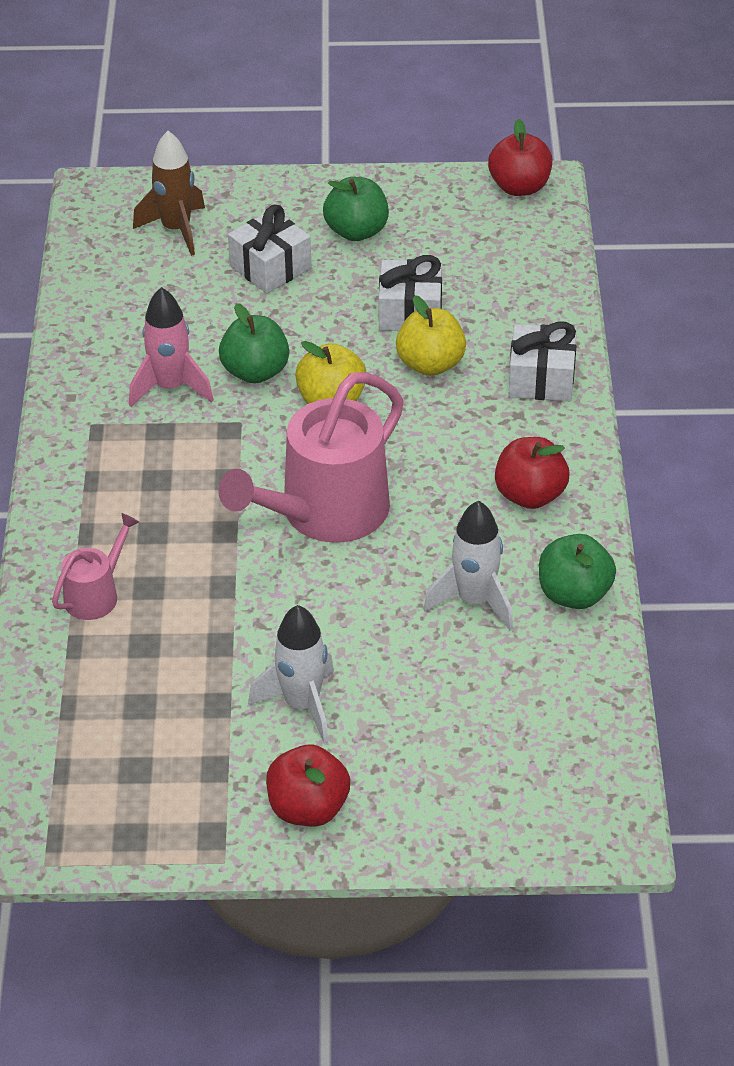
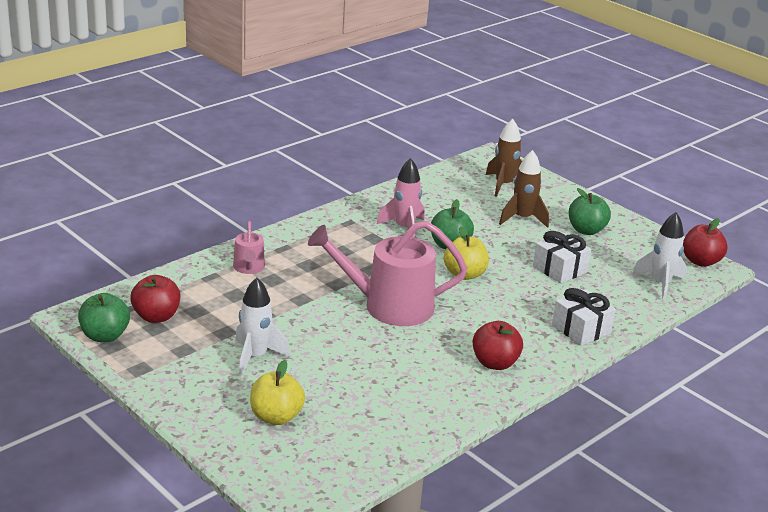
camera: 45 degrees right, 15 degrees down
pink watering can [52,513,139,620] -> pink watering can turned 90 degrees clockwise [233,221,265,274]
white gift [228,205,312,293] -> brown rocket [499,150,549,228]
red apple [266,745,350,826] -> red apple moved to [130,275,180,323]
yellow apple [396,295,466,376] -> yellow apple moved to [250,360,305,425]
white rocket [423,500,513,631] -> white rocket moved to [632,212,687,301]
green apple [539,534,616,609] -> green apple moved to [78,293,130,342]

